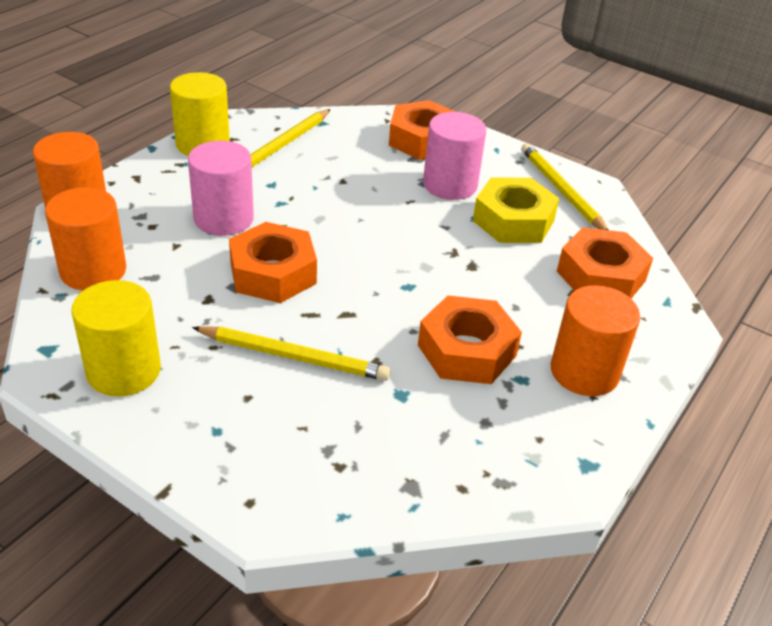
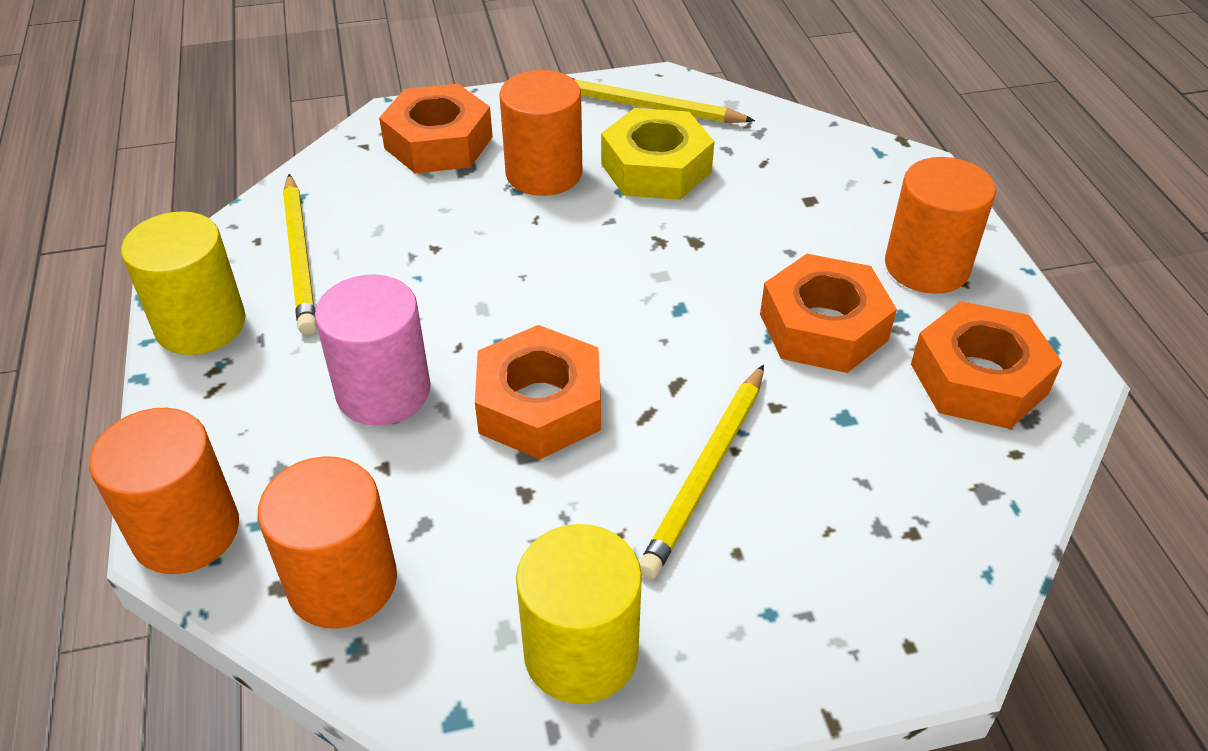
camera: 45 degrees left, 5 degrees up
yellow pencil [192,326,391,381] -> yellow pencil turned 150 degrees clockwise [639,364,764,579]
pink cylinder [423,112,486,200] -> orange cylinder [499,70,582,196]
orange nut [557,227,653,298] -> orange nut moved to [911,301,1063,429]

